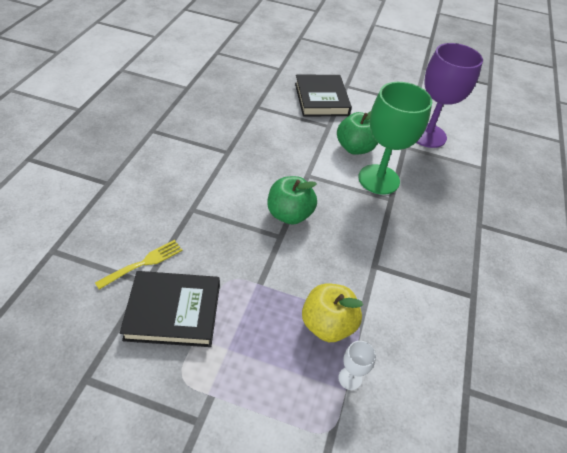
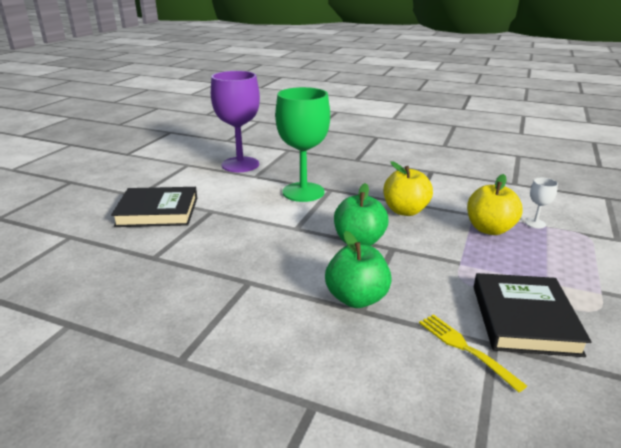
camera: 80 degrees left, 20 degrees down
green apple [337,111,378,155] -> green apple moved to [325,231,392,308]
none -> yellow apple [383,161,433,216]

